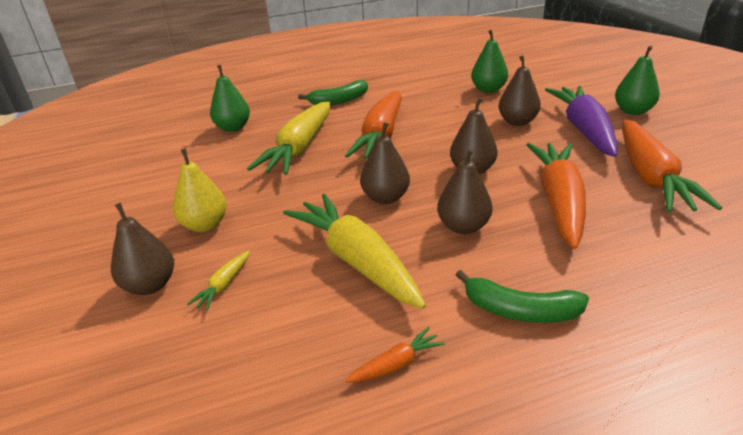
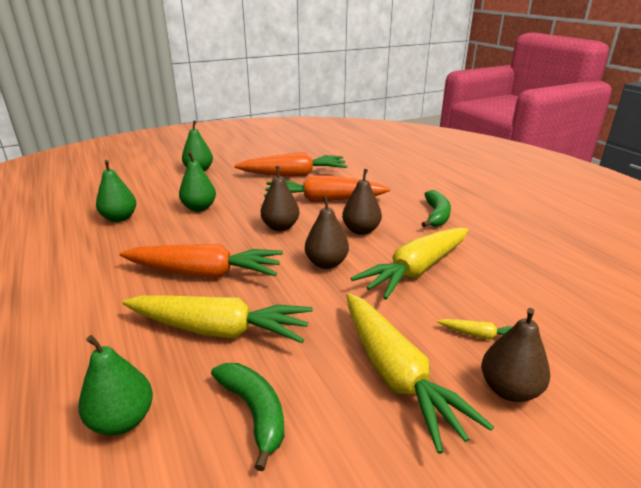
camera: 100 degrees left, 5 degrees down
yellow pear [173,148,227,232] -> yellow carrot [347,293,494,454]
green banana [298,80,368,105] -> green banana moved to [211,363,284,471]
orange carrot [345,327,445,383] -> none
brown pear [498,55,541,126] -> green pear [179,151,216,212]
purple carrot [545,86,617,157] -> none

